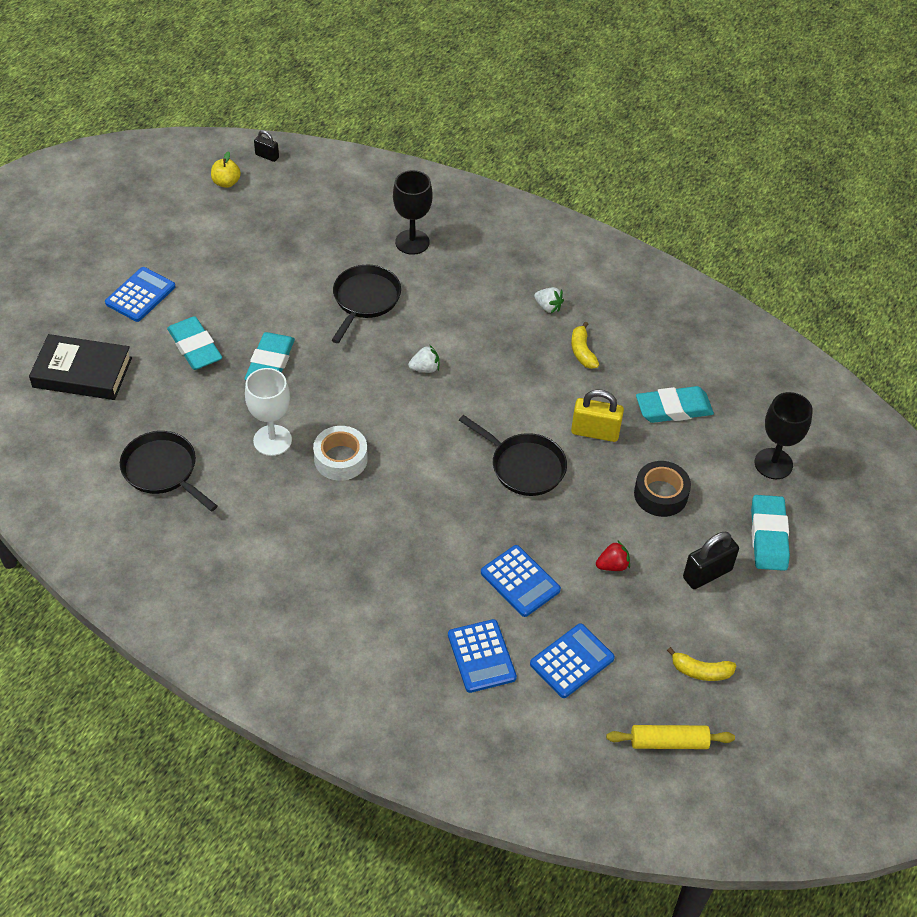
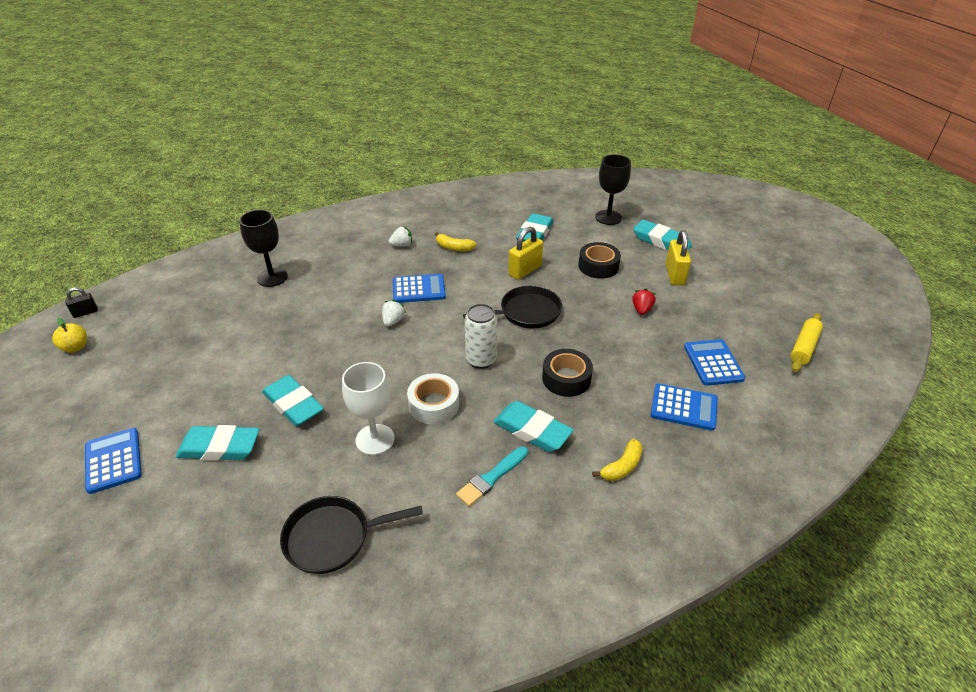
camera: 55 degrees left, 10 degrees down
black book [29,334,132,400] -> none
black pan [332,265,401,343] -> none
blue calculator [481,545,561,617] -> blue calculator moved to [393,274,446,303]
yellow banana [667,647,736,681] -> yellow banana moved to [592,439,643,481]
black padlock [683,532,739,589] -> yellow padlock [665,230,691,285]
none -> turquoise brush [456,446,528,507]
none -> white can [465,304,497,369]
none -> turquoise eraser [493,401,573,452]
none -> black tape [542,349,593,397]

